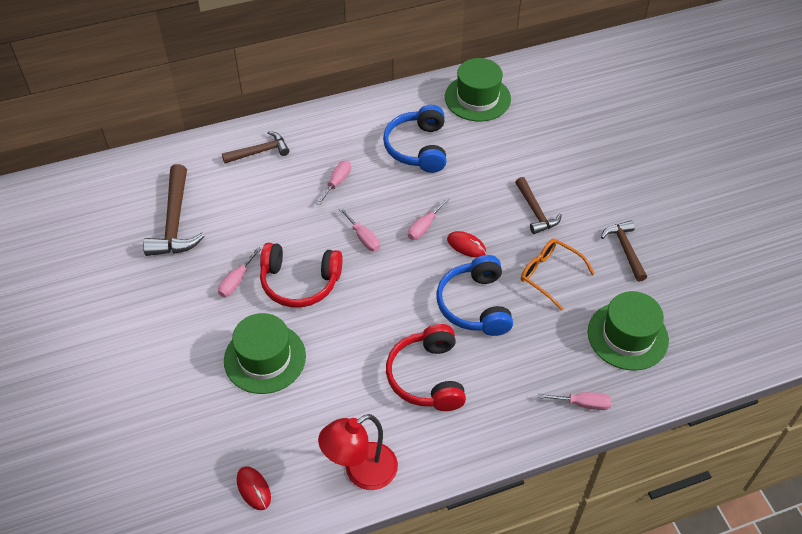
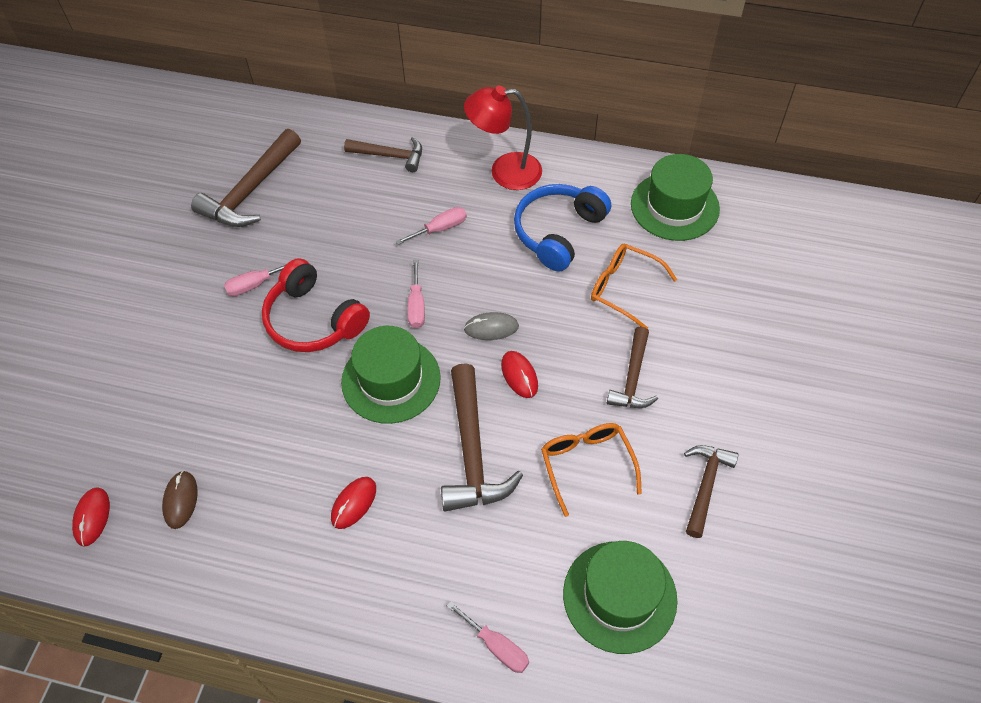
camera: 35 degrees right, 5 degrees up
green hat [224,313,306,394] -> green hat moved to [341,326,441,424]
red lamp [318,414,398,490] -> red lamp moved to [464,86,542,190]
red headphones [386,324,466,411] -> red mouse [331,477,376,529]
pink screwdriver [408,197,450,240] -> grey mouse [464,312,519,340]
blue headphones [437,255,513,336] -> brown hammer [441,363,523,511]
none -> brown mouse [162,471,198,529]
none -> orange glasses [591,244,677,329]

